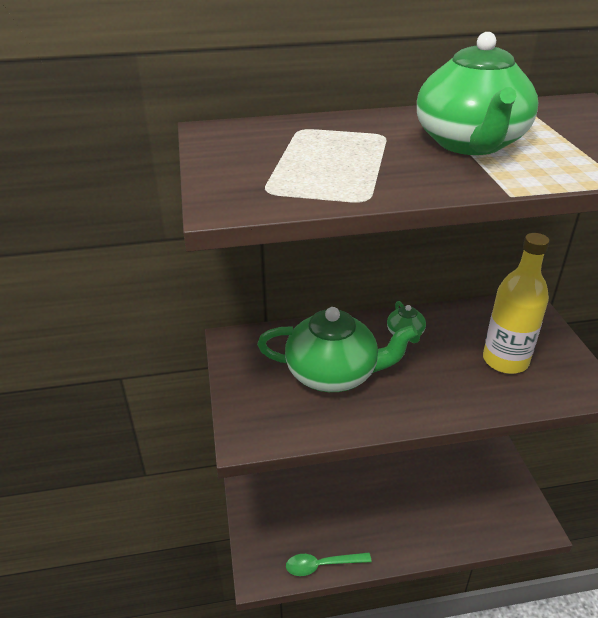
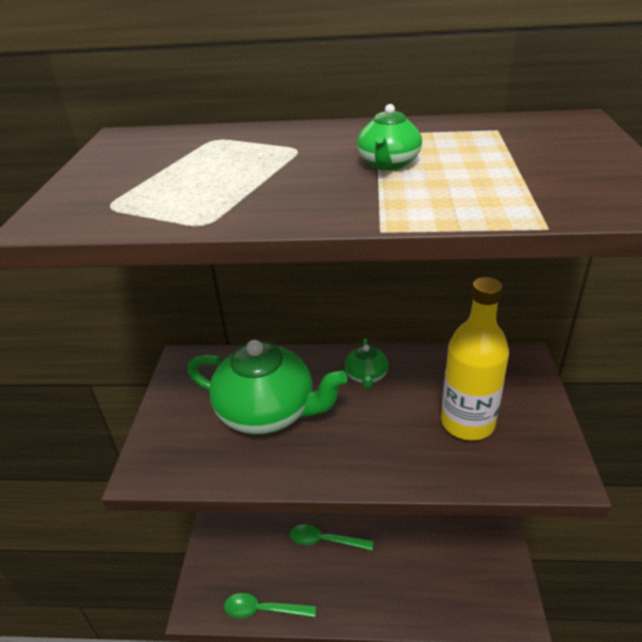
camera: 15 degrees right, 0 degrees up
green teapot [417,32,538,155] -> green teapot [357,104,422,170], size x0.46
none -> green spoon [290,524,374,550]

